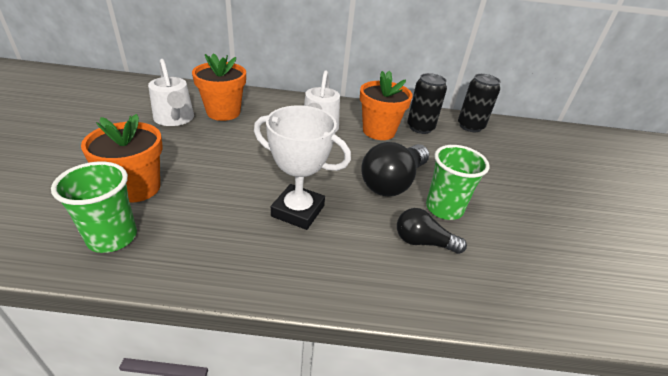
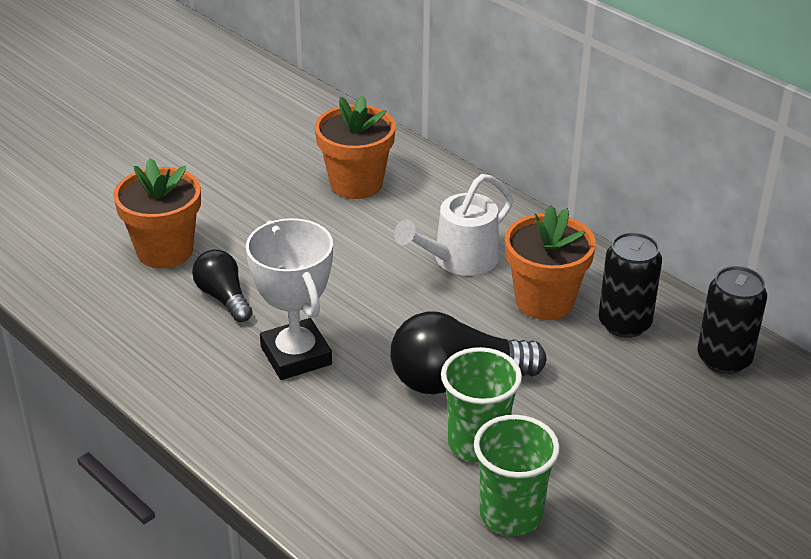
camera: 45 degrees right, 0 degrees up
green cup [51,162,137,253] -> green cup moved to [474,415,560,536]
white watering can [148,59,194,126] -> none
black light bulb [397,208,467,254] -> black light bulb moved to [192,249,253,322]

